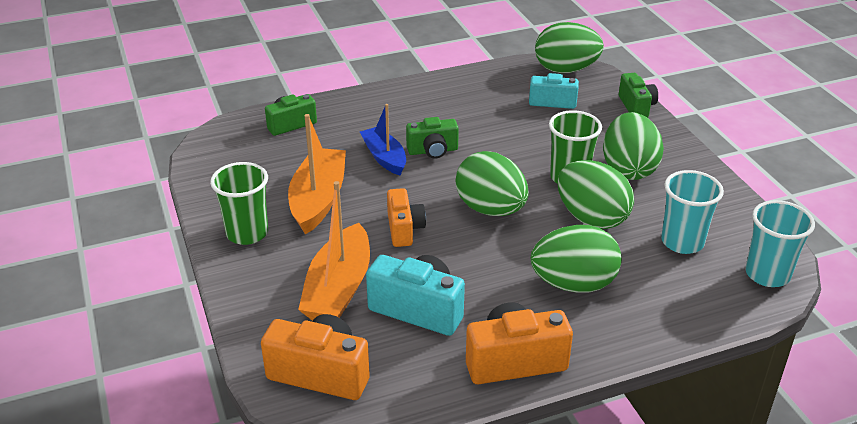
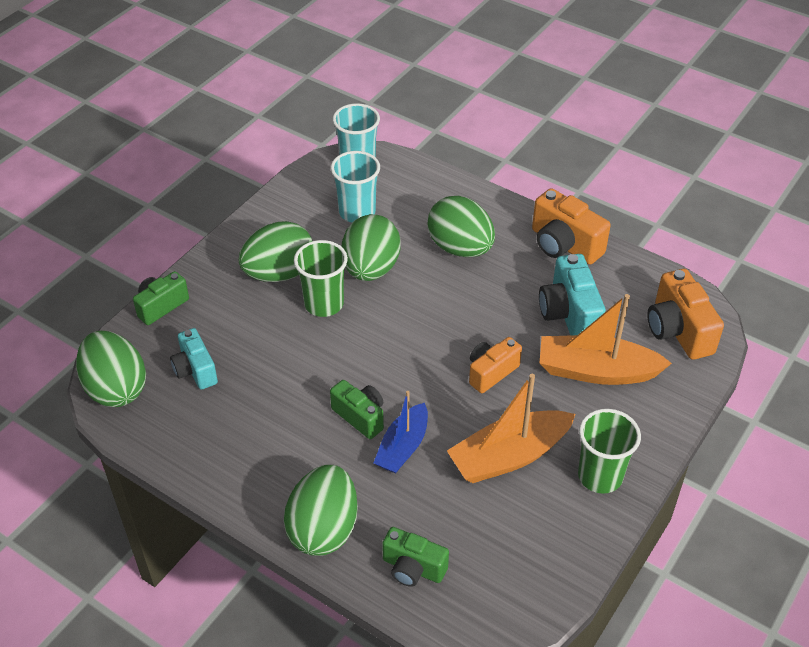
camera: 125 degrees left, 10 degrees up
orange boat [298,181,370,321] -> orange boat turned 150 degrees counterclockwise [540,294,672,385]
green egg [456,151,528,216] -> green egg moved to [284,465,358,556]

